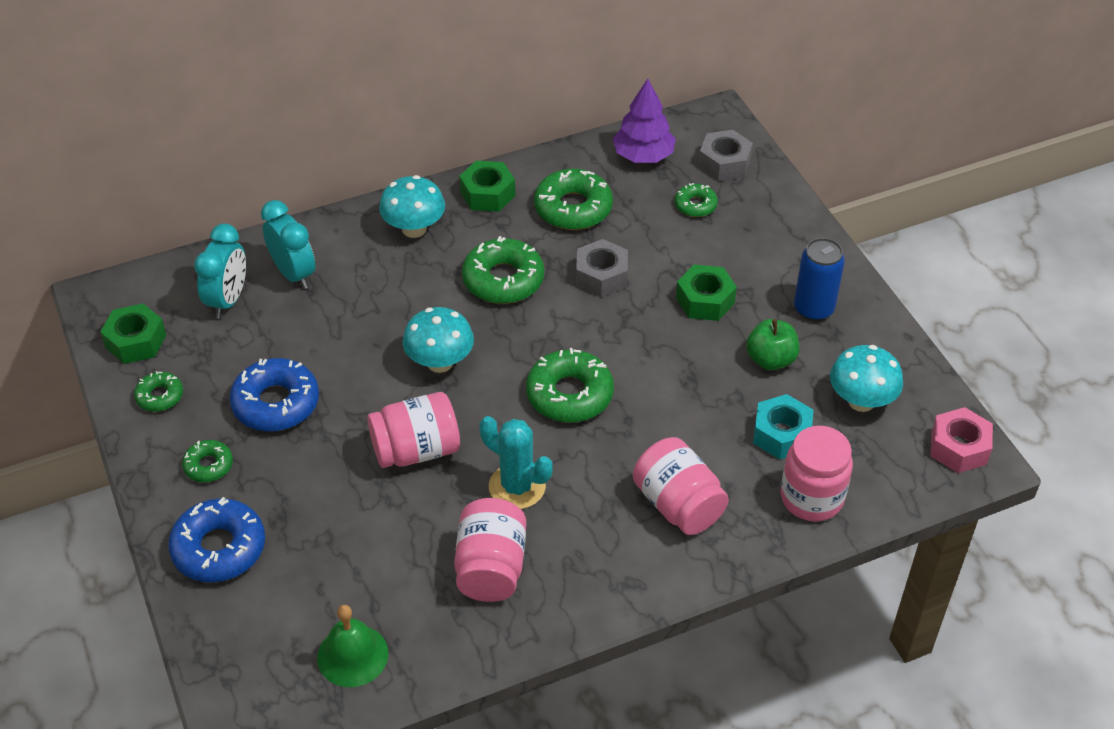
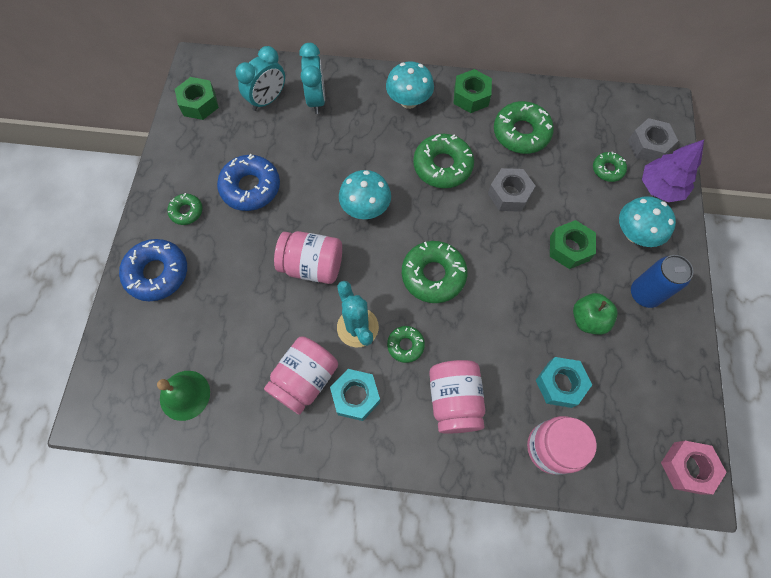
camera: 30 degrees right, 20 degrees up
green donut [134,371,183,412] -> green donut moved to [387,326,425,363]
purple tree [612,79,676,163] -> purple tree moved to [642,140,704,202]
turquoise mushroom [830,345,903,412] -> turquoise mushroom moved to [619,196,676,247]
none -> turquoise nut [330,369,380,421]

